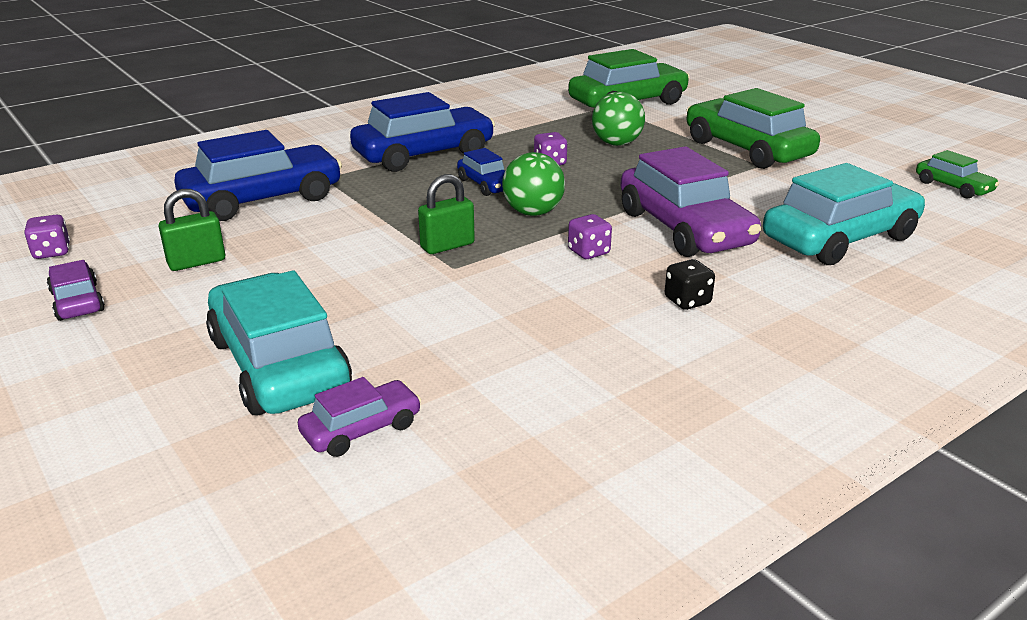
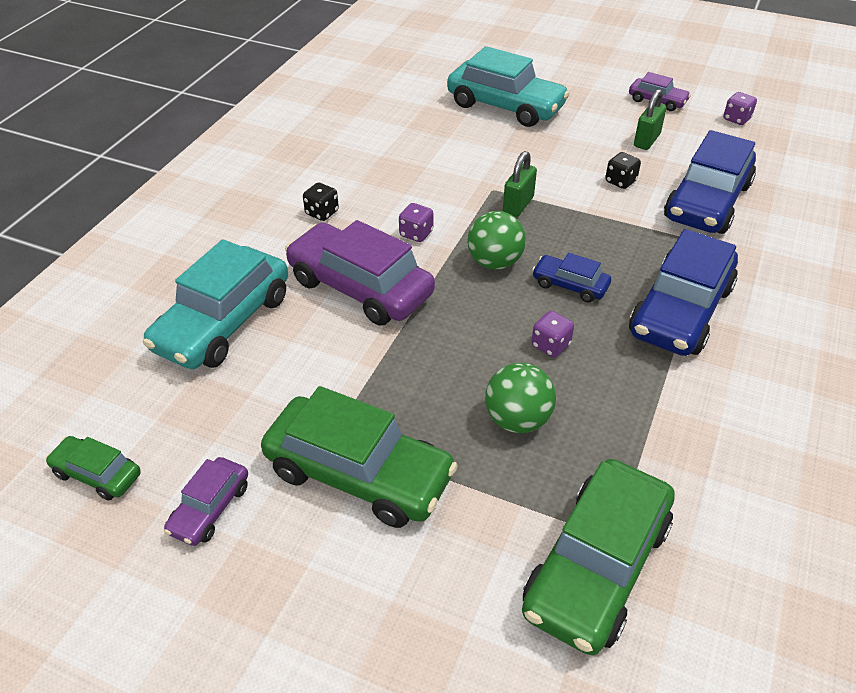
camera: 150 degrees right, 15 degrees up
purple car [298,377,421,457] -> purple car moved to [164,457,248,546]
none -> black dice [605,152,641,189]

